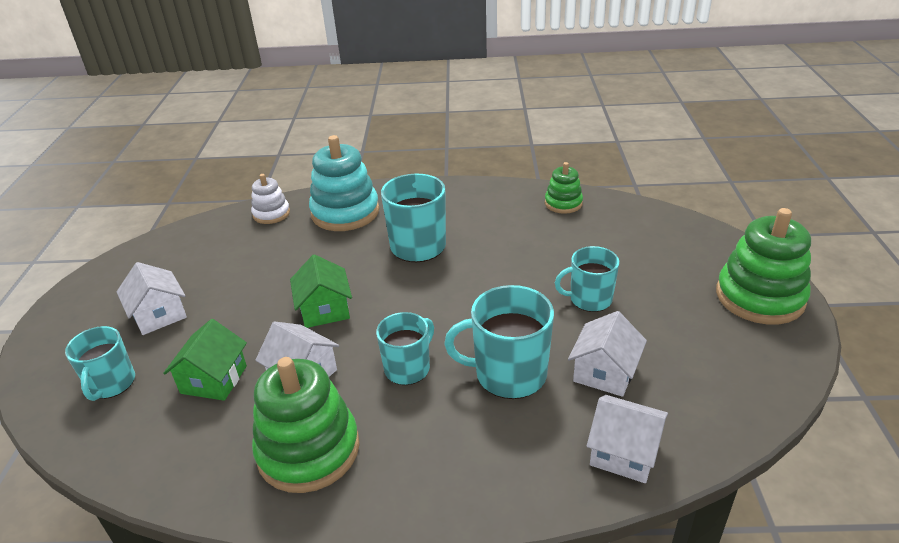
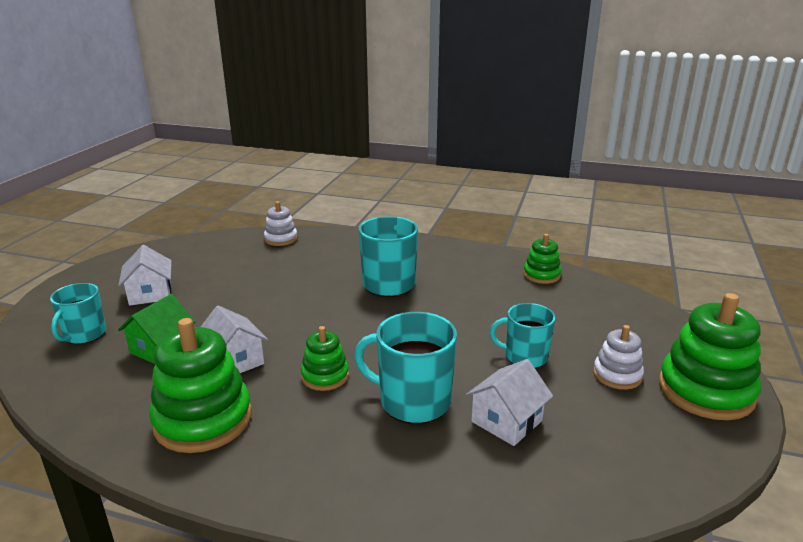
camera: 15 degrees right, 10 degrees down
green house [290,254,352,328] -> none
turquoise stacking toy [309,135,379,231] -> none
turquoise mug [376,312,434,385] -> green stacking toy [301,326,349,391]
white house [587,395,668,483] -> none
none -> white stacking toy [593,325,644,390]

